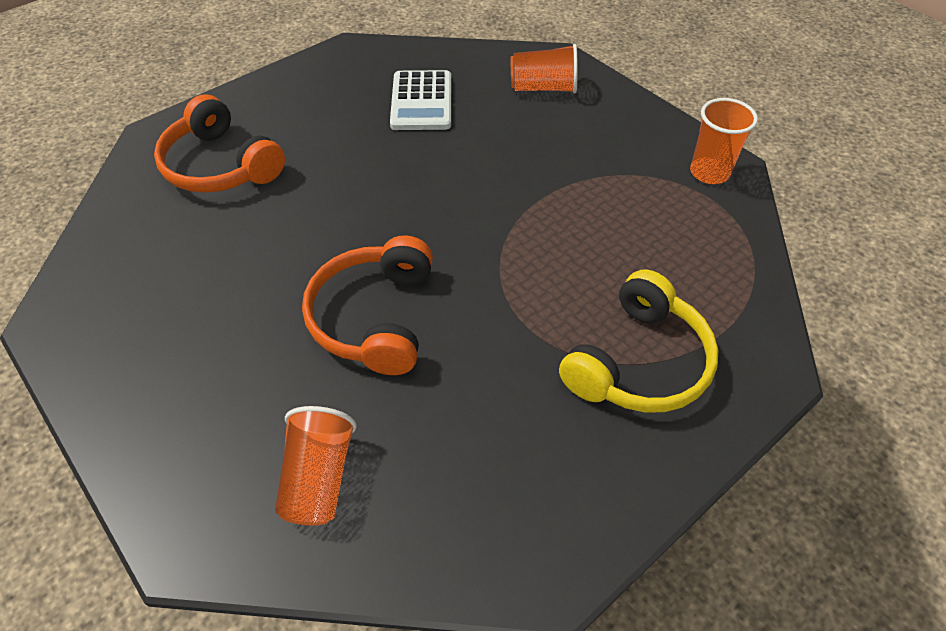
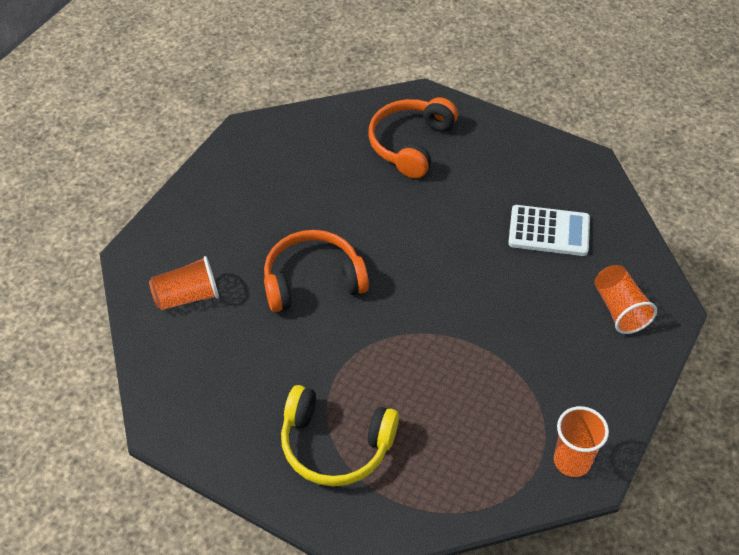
camera: 70 degrees right, 0 degrees up
white calculator [390,70,451,130] -> white calculator turned 150 degrees counterclockwise [508,205,590,256]

